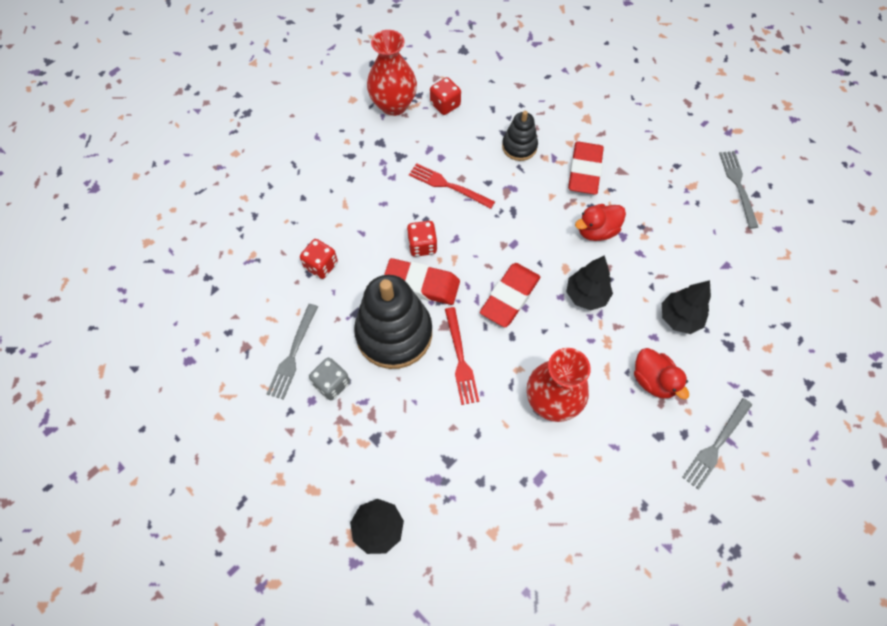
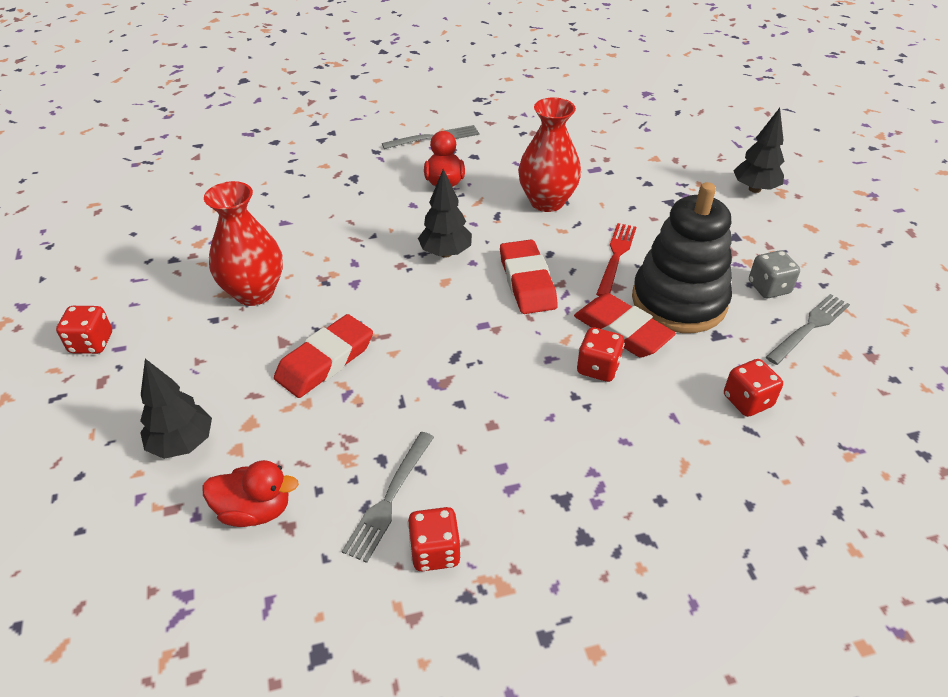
camera: 150 degrees left, 20 degrees down
red vase [367,30,417,116] -> red vase moved to [204,181,283,306]
red fork [409,163,495,209] -> none
red eraser [480,263,540,327] -> red eraser turned 75 degrees counterclockwise [500,240,558,314]
black stacking toy [502,111,538,161] -> none
red duck [575,204,626,241] -> red duck moved to [202,460,299,527]
black tree [662,280,711,334] -> black tree moved to [140,359,212,459]
grey fork [719,151,758,229] -> grey fork moved to [342,432,434,563]
none -> red dice [56,306,112,354]

